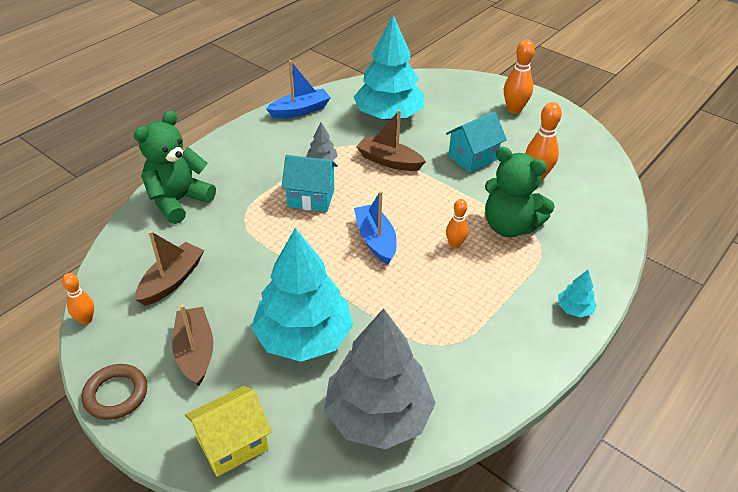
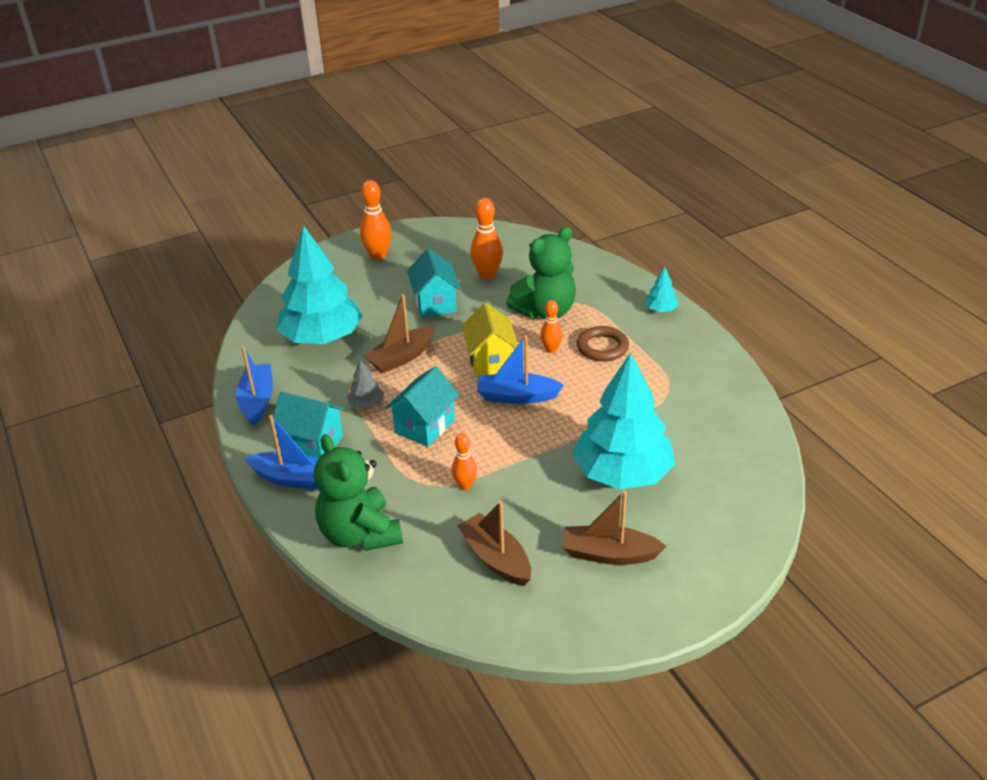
camera: 65 degrees left, 5 degrees down
orange bowling pin [62,273,94,325] -> orange bowling pin moved to [451,433,477,490]
brown ring [82,364,147,420] -> brown ring moved to [577,326,629,361]
yellow house [185,386,272,477] -> yellow house moved to [462,303,518,377]
grey tree [324,308,436,449] -> none
none -> blue boat [245,415,318,490]
none -> turquoise house [270,392,345,459]

